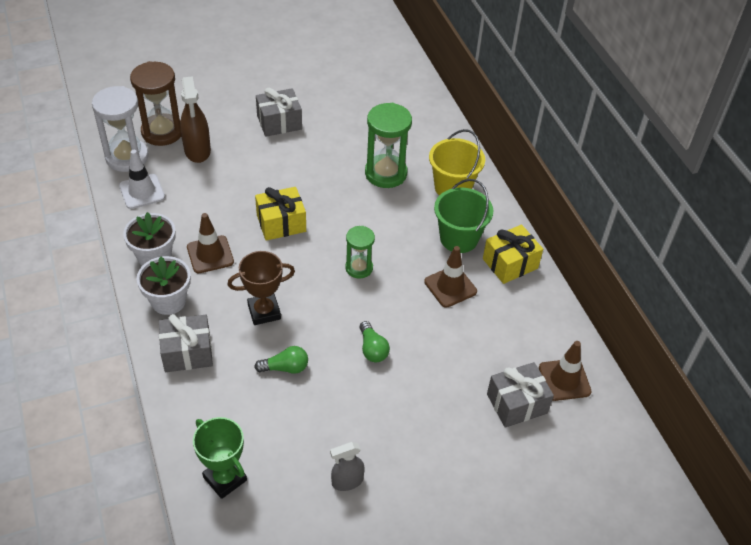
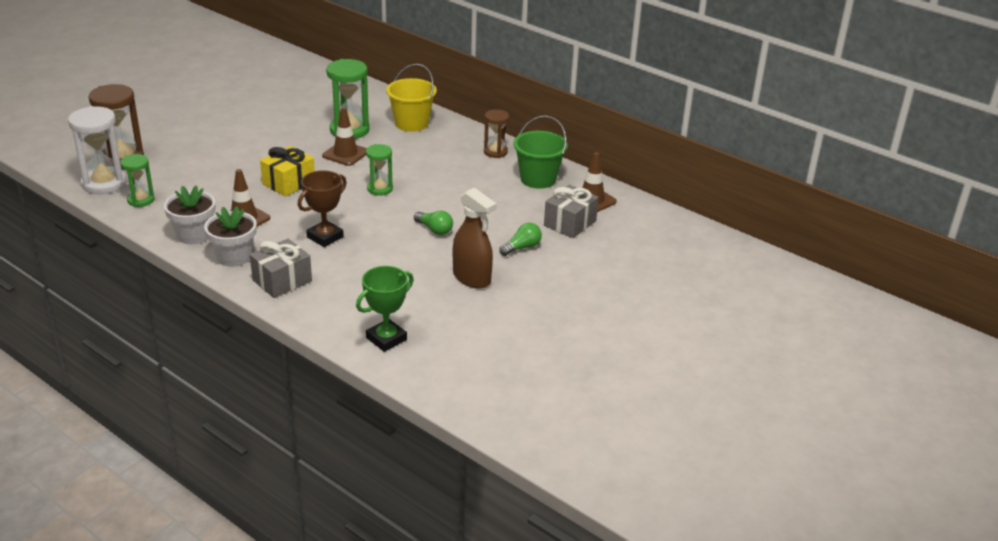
camera: 30 degrees left, 15 degrees down
white traffic cone [119,150,165,209] -> green hourglass [120,154,154,207]
brown spray bottle [180,76,211,163] -> brown spray bottle moved to [453,188,497,288]
green trophy [193,417,247,499] -> green trophy turned 60 degrees counterclockwise [356,266,414,352]
green light bulb [254,346,308,374] -> green light bulb moved to [499,223,542,256]
grey gift [256,88,302,137] -> none
grey spray bottle [330,442,365,491] -> none
brown traffic cone [424,246,477,308] -> brown traffic cone moved to [322,107,367,166]
green bucket [434,179,493,253] -> green bucket moved to [513,116,568,189]
yellow gift [483,225,543,284] -> brown hourglass [484,109,509,158]

